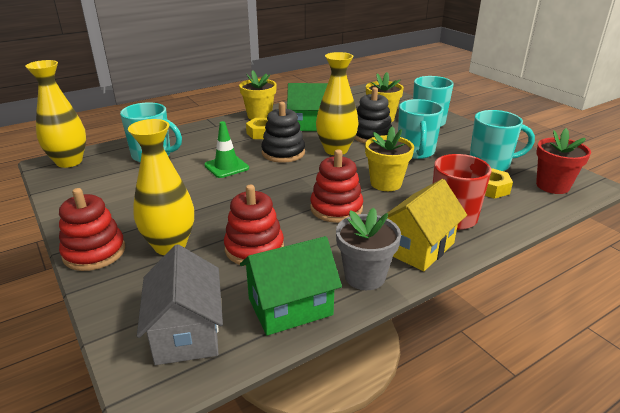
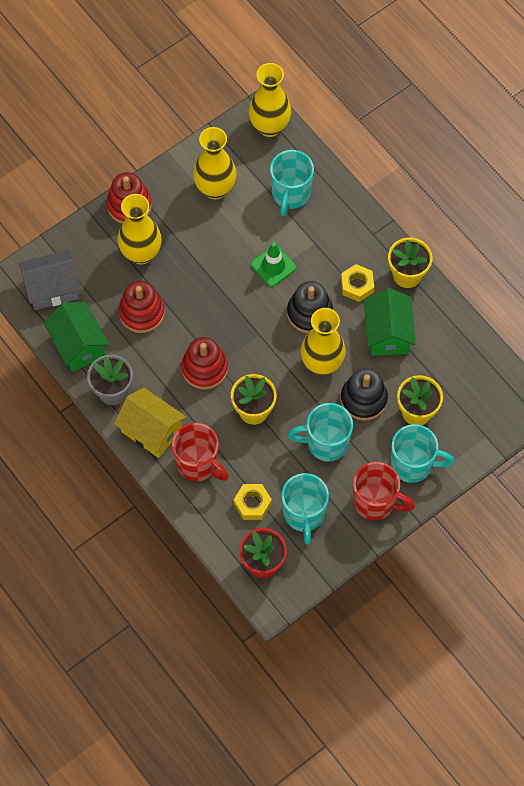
camera: 85 degrees right, 35 degrees up
none -> yellow vase [193,127,237,200]
none -> red mug [353,462,415,520]

